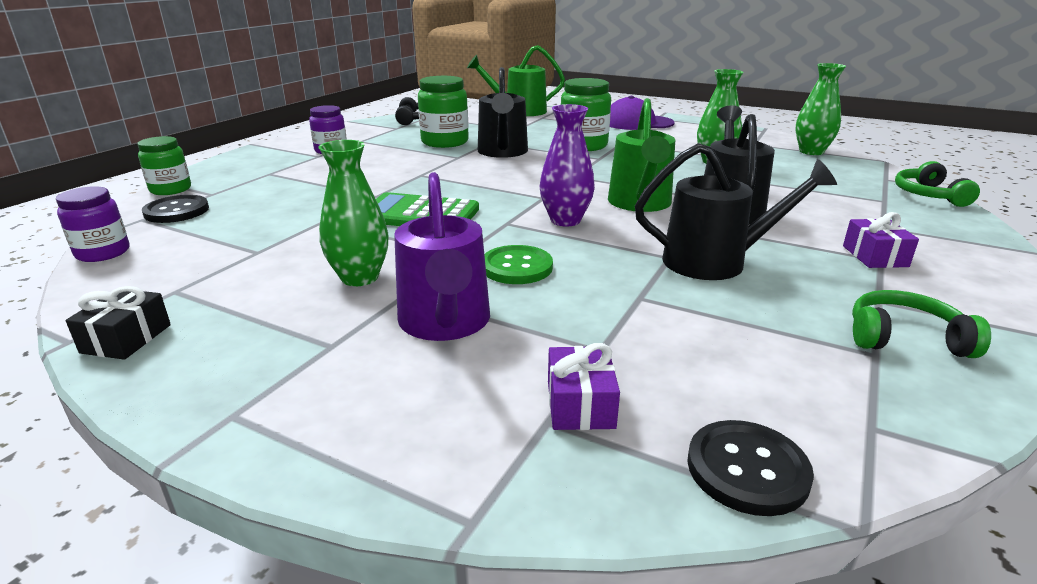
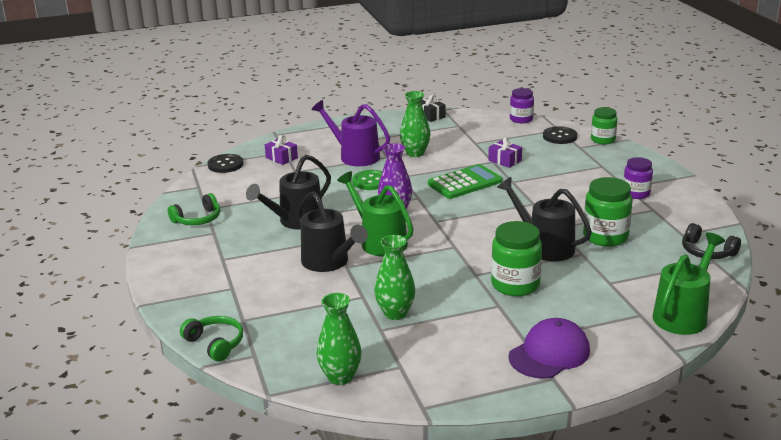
camera: 135 degrees right, 0 degrees up
purple gift [843,212,919,268] -> purple gift moved to [488,137,522,168]

